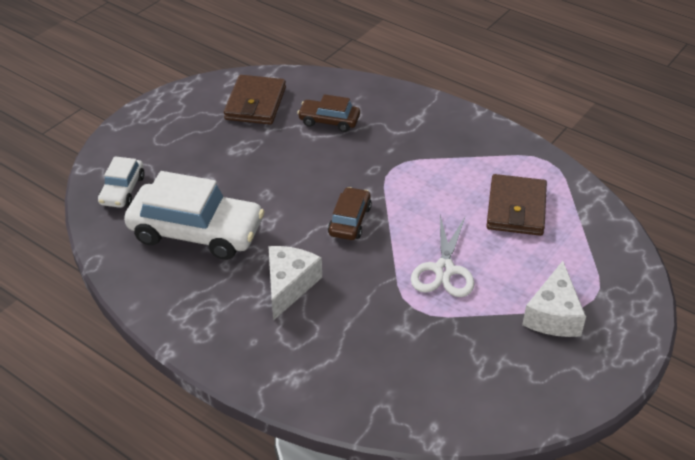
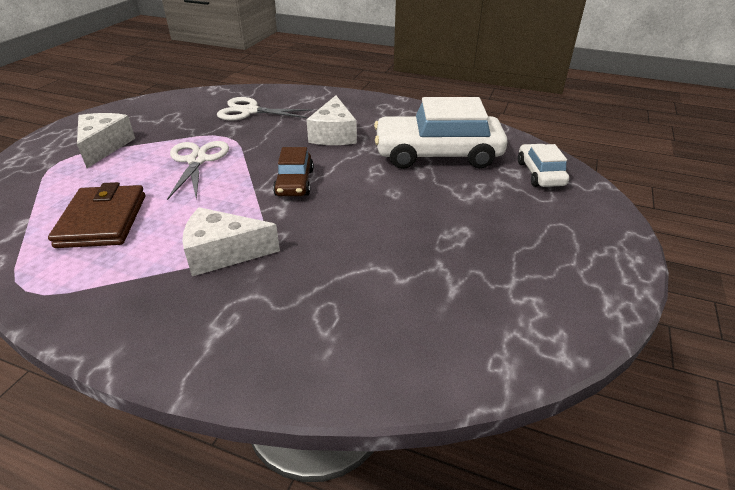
camera: 165 degrees right, 5 degrees down
brown wallet [224,75,286,125] -> none
brown car [297,94,360,132] -> none
none -> white cheese [182,207,280,276]
none -> white scissors [217,97,313,121]

